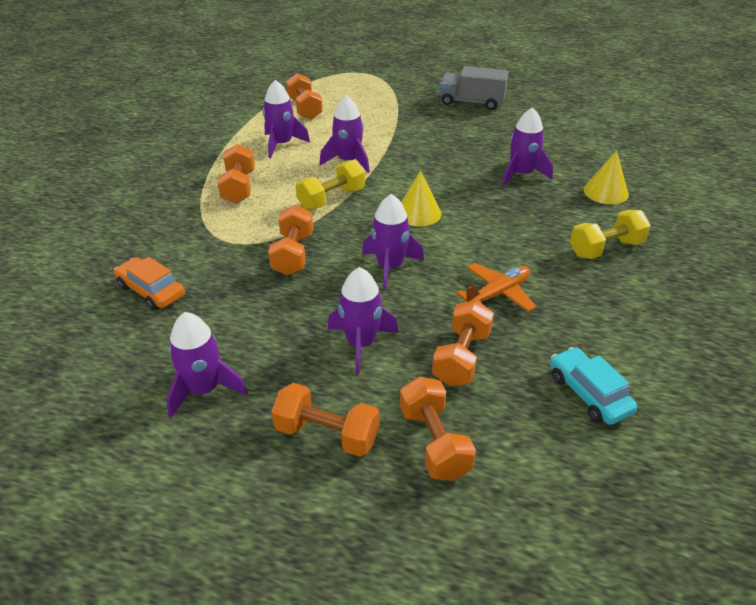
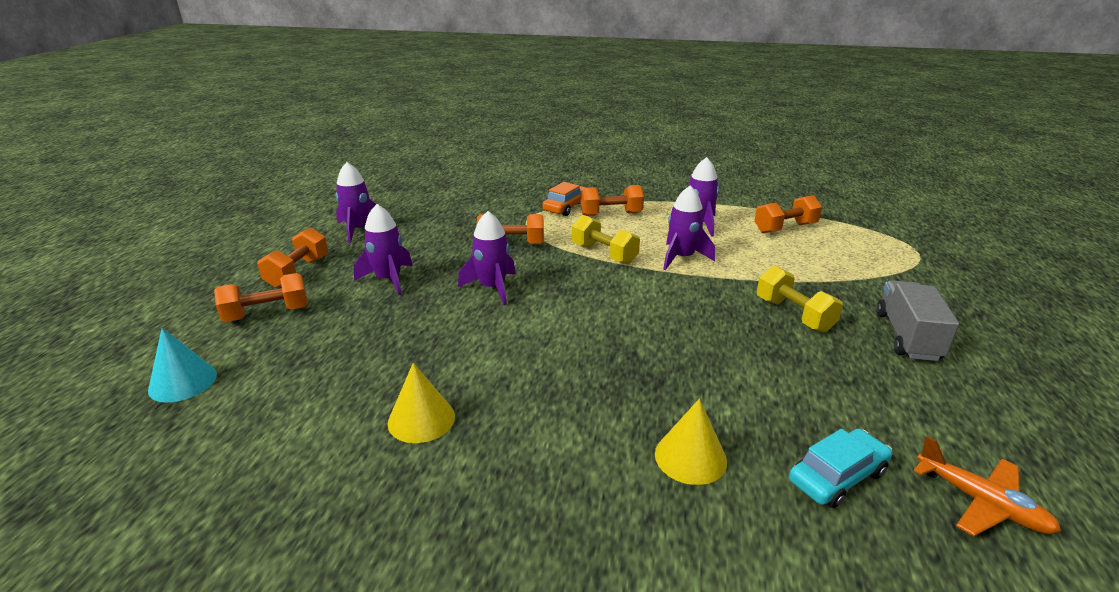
camera: 85 degrees right, 10 degrees down
orange car [114,257,185,310] -> orange car moved to [542,182,586,216]
yellow cone [401,170,441,226] -> yellow cone moved to [388,363,455,443]
orange dumbbell [432,300,494,386] -> none
orange plane [456,263,536,312] -> orange plane moved to [913,436,1061,536]
purple rocket [502,107,553,186] -> none
turquoise car [550,347,637,425] -> turquoise car moved to [789,429,892,508]
yellow dumbbell [570,210,651,259] -> yellow dumbbell moved to [757,265,843,332]
none -> turquoise cone [148,328,217,403]

